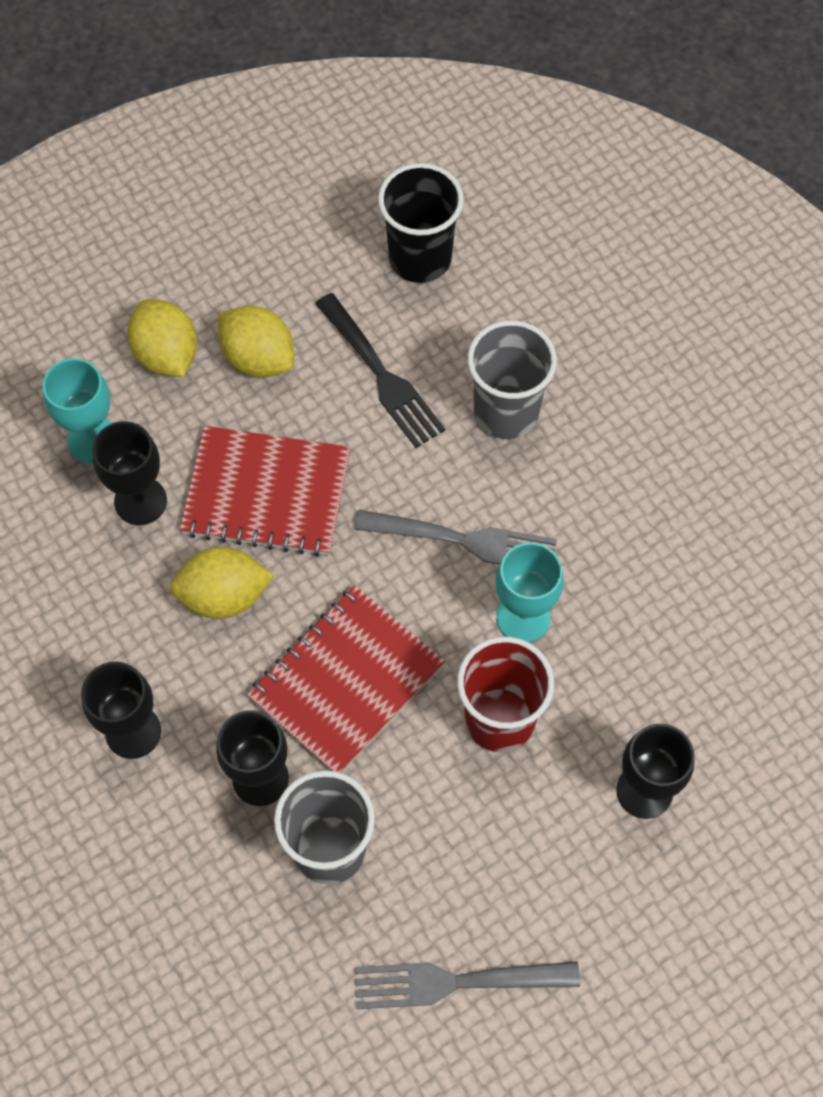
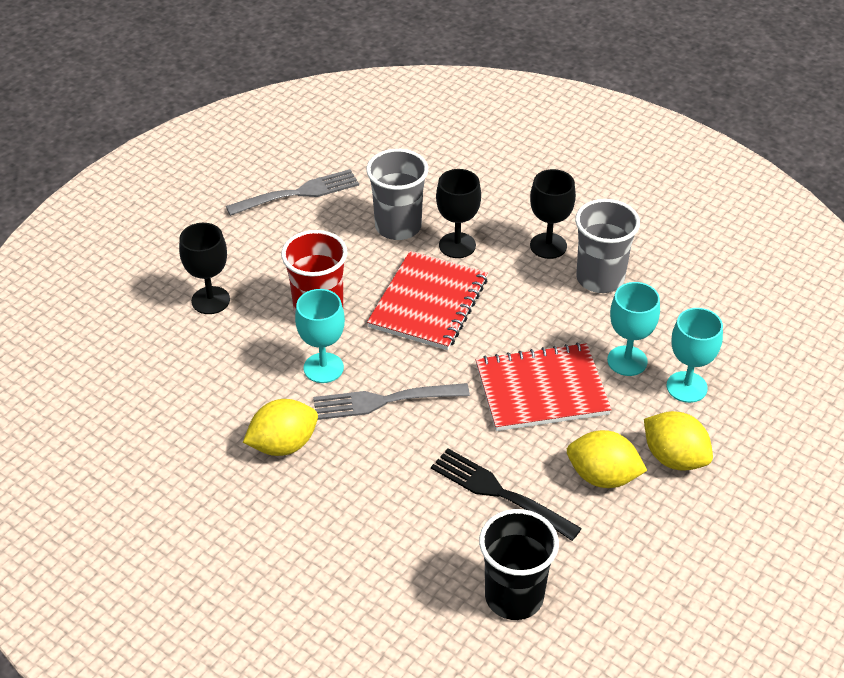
camera: 160 degrees right, 20 degrees down
black goblet [92,421,167,525] -> turquoise goblet [607,282,660,376]
yellow lemon [170,547,274,619] -> yellow lemon moved to [243,399,318,456]
grey cup [467,320,557,439] -> grey cup moved to [575,199,640,293]

